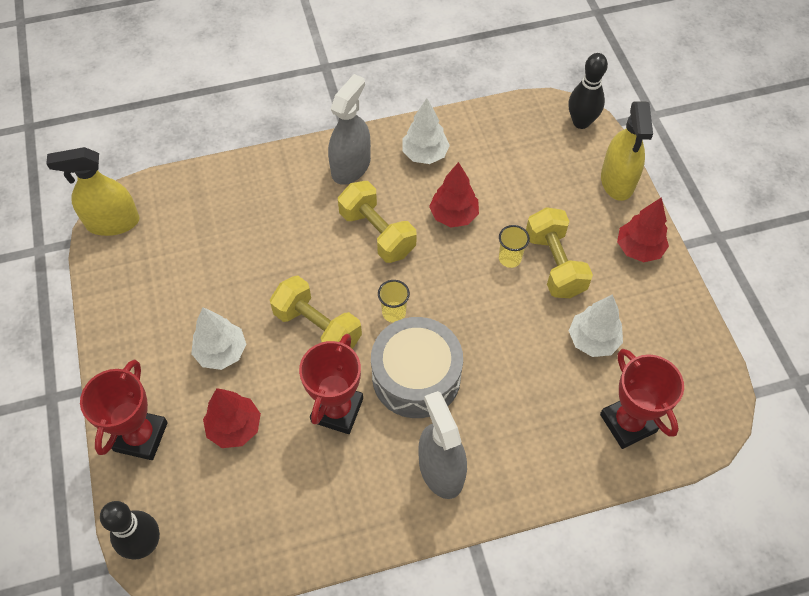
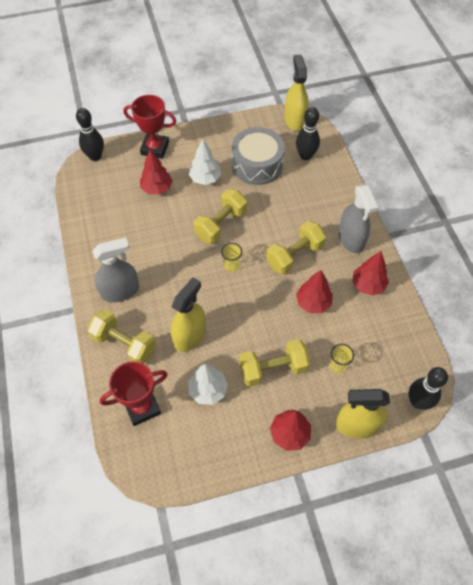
camera: 90 degrees right, 0 degrees up
red trophy [299,334,363,434] -> none
grey spray bottle [328,74,371,185] -> grey spray bottle turned 45 degrees clockwise [338,185,378,253]
grey drum [371,317,463,418] -> grey drum moved to [232,127,285,185]
white tree [402,98,450,164] -> red tree [352,251,389,296]
yellow cup [499,225,530,268] -> yellow cup moved to [329,344,354,374]
none -> yellow dumbbell [87,309,156,364]
none -> yellow spray bottle [171,277,206,352]
none -> black bowling pin [296,107,320,160]

